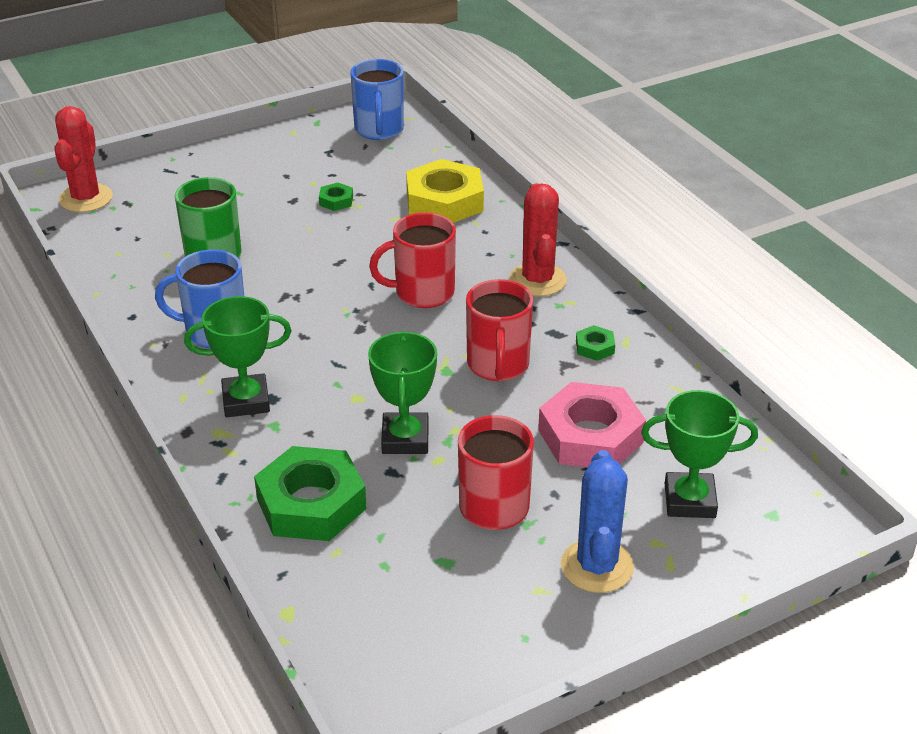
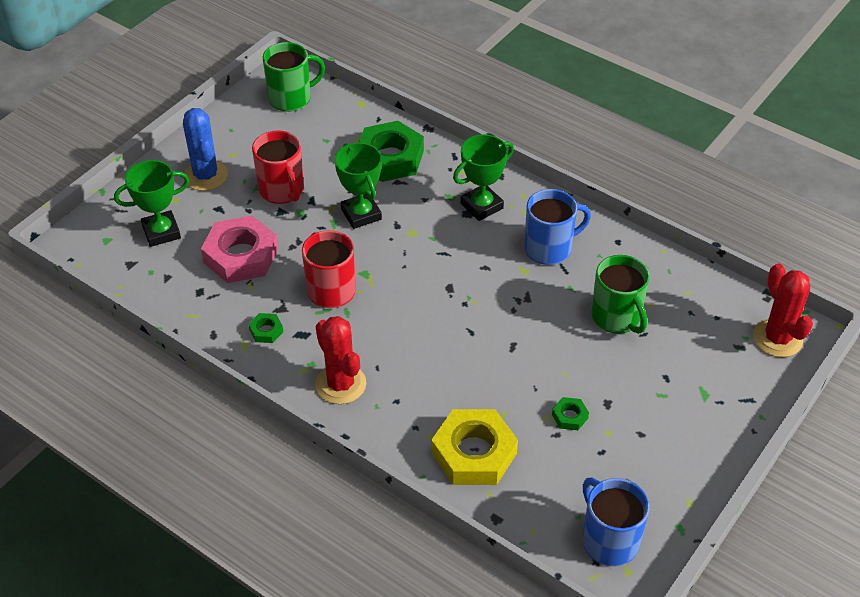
camera: 155 degrees right, 10 degrees up
red mug [369,213,456,308] -> none
none -> green mug [263,42,325,112]

